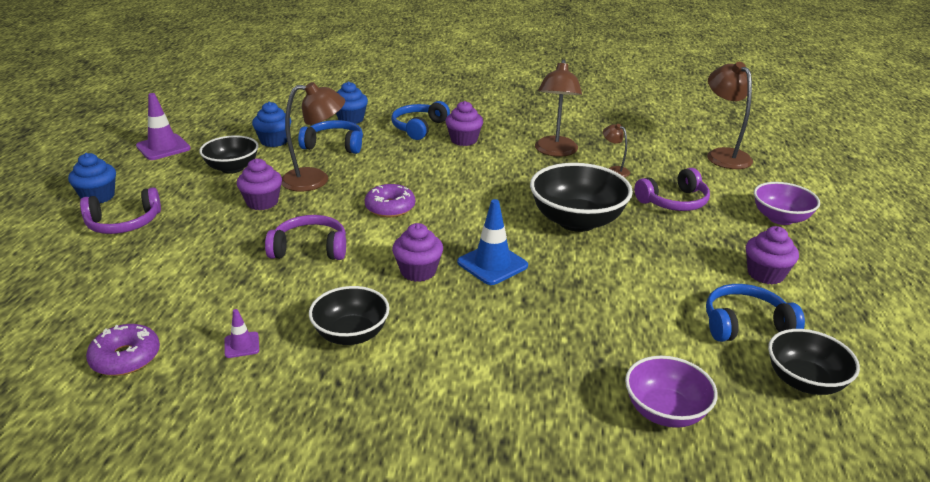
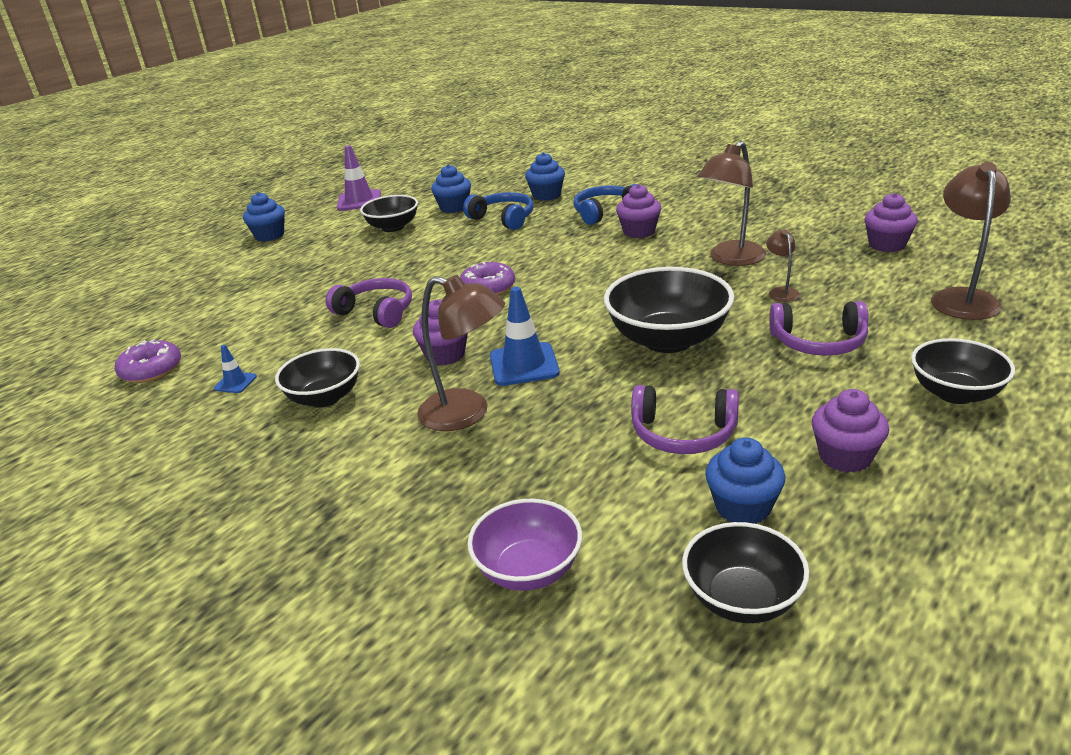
camera: 35 degrees right, 0 degrees up
purple headphones [80,187,161,234] -> purple headphones moved to [631,385,739,454]
purple traffic cone [224,309,259,358] -> blue traffic cone [214,345,257,393]
purple cupcake [237,158,282,210] -> purple cupcake moved to [865,193,918,252]
brown lamp [281,82,345,192] -> brown lamp moved to [417,275,505,431]
blue headphones [706,284,805,342] -> blue cupcake [705,437,785,524]
purple bowl [754,182,820,225] -> black bowl [911,338,1015,404]

